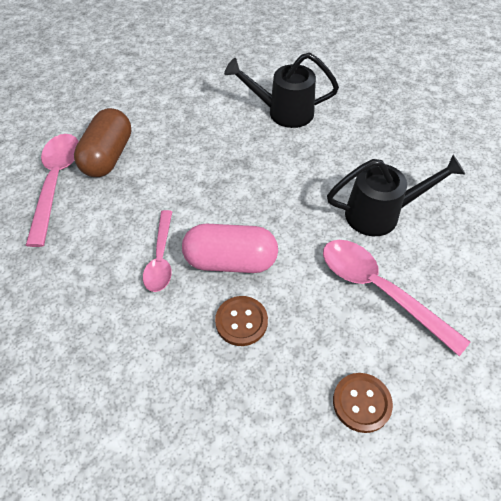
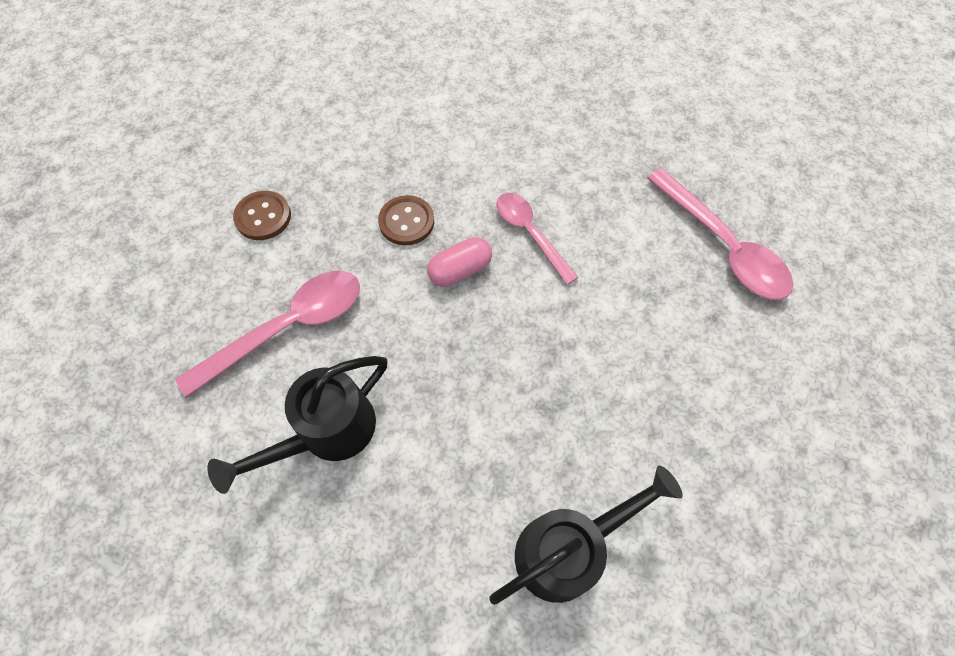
camera: 145 degrees right, 10 degrees up
brown capsule [74,108,131,177] -> none
pink capsule [182,224,278,273] -> pink capsule [427,237,492,287], size x0.61
pink spoon [323,240,470,356] -> pink spoon turned 45 degrees counterclockwise [175,271,360,398]

